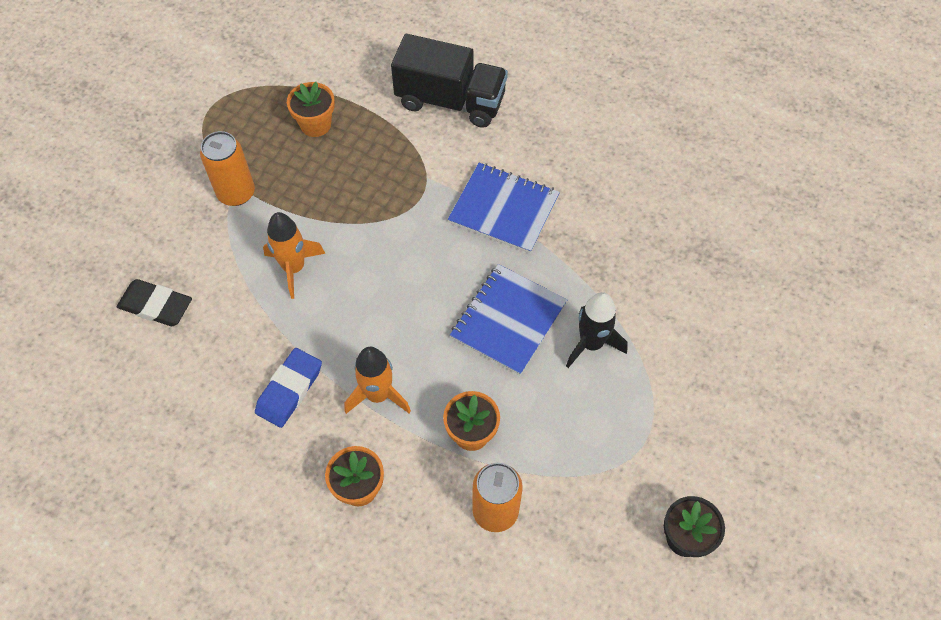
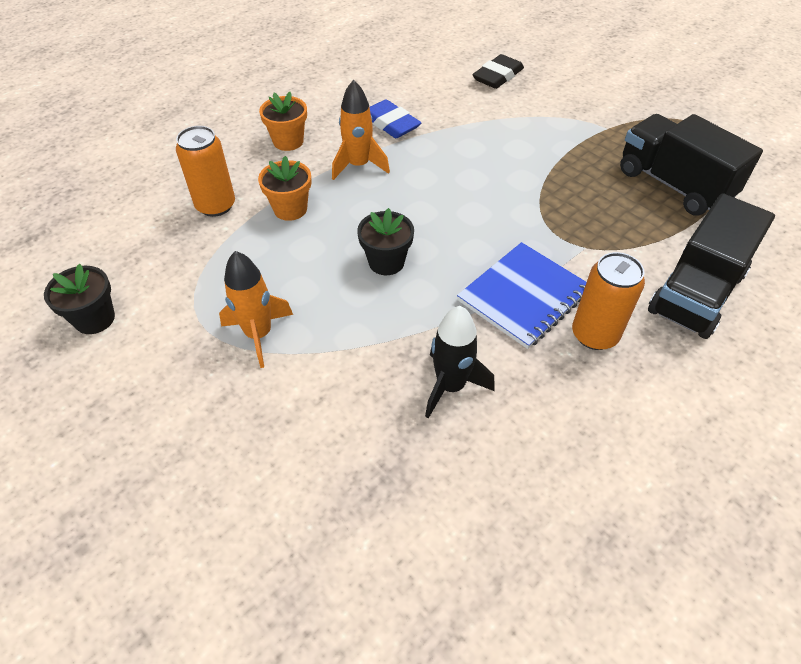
camera: 110 degrees right, 10 degrees down
orange can [200,131,255,206] -> orange can moved to [572,252,645,350]
orange rocket [263,212,326,299] -> orange rocket moved to [219,251,293,368]
orange flower pot [287,82,335,137] -> black truck [620,114,763,215]
blue notebook [450,264,567,375] -> black flower pot [357,208,414,275]
black rocket [566,292,628,368] -> black rocket moved to [425,306,495,418]

